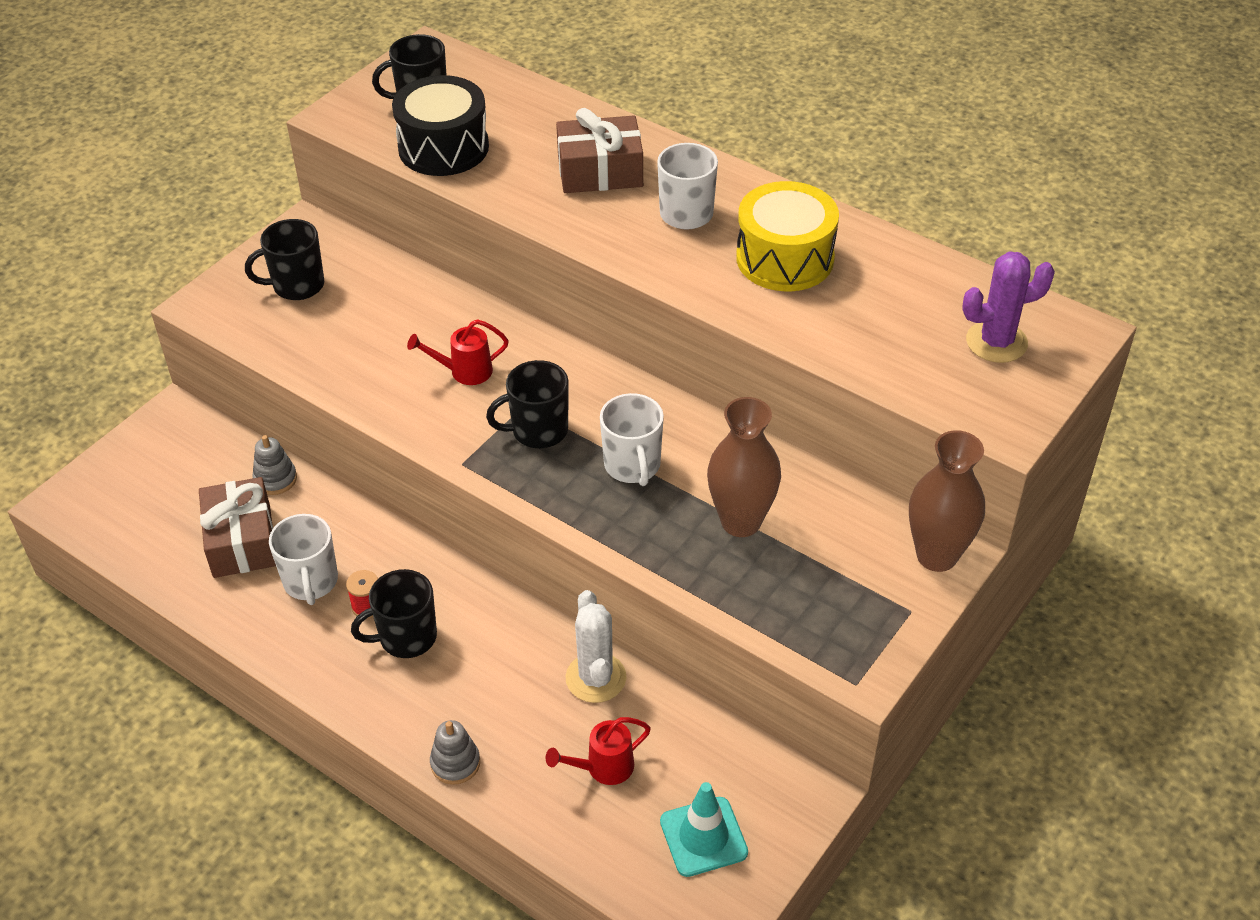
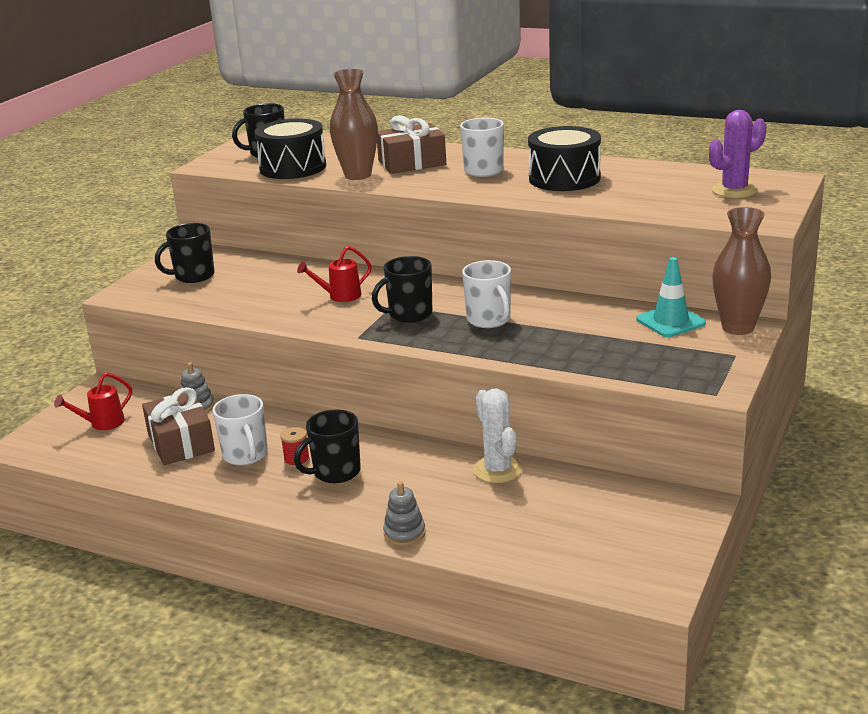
camera: 10 degrees left, 20 degrees down
red watering can [546,717,651,785] -> red watering can moved to [54,373,132,430]
turquoise traffic cone [660,782,748,877] -> turquoise traffic cone moved to [637,257,706,337]
brown vase [707,397,781,537] -> brown vase moved to [330,69,378,180]
yellow drum [736,181,839,291] -> black drum [528,126,601,191]

